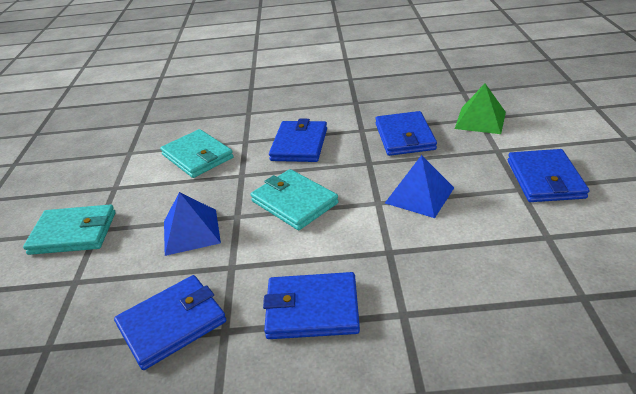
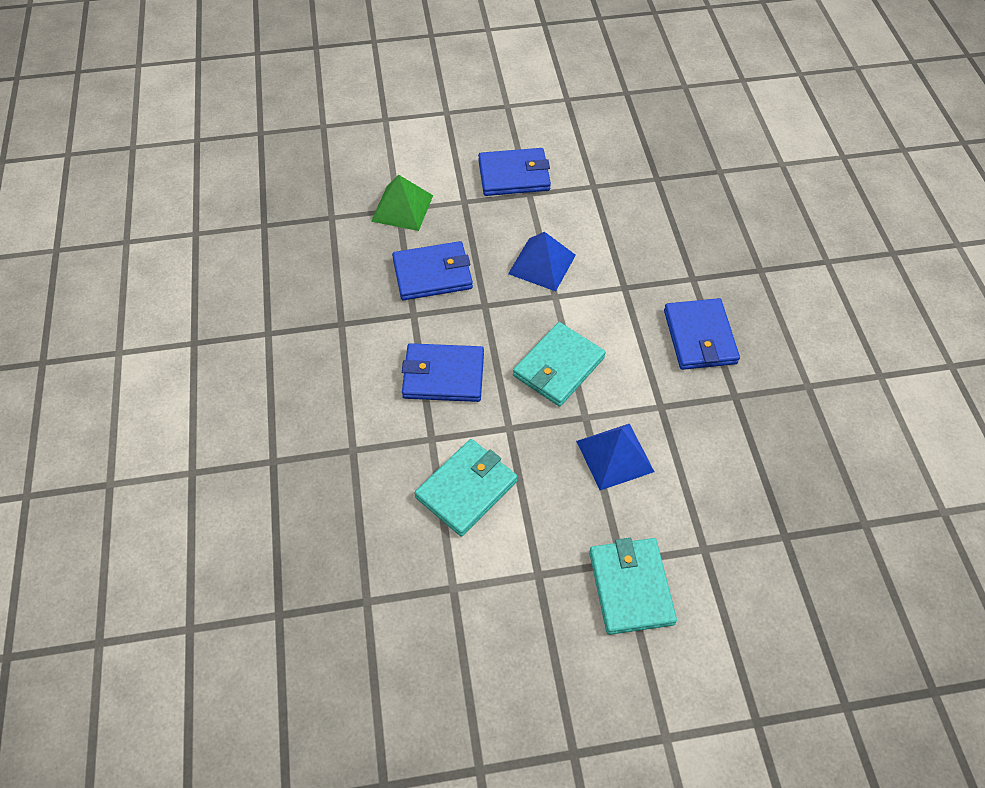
camera: 100 degrees left, 20 degrees up
blue wallet [114,275,226,370] -> none

